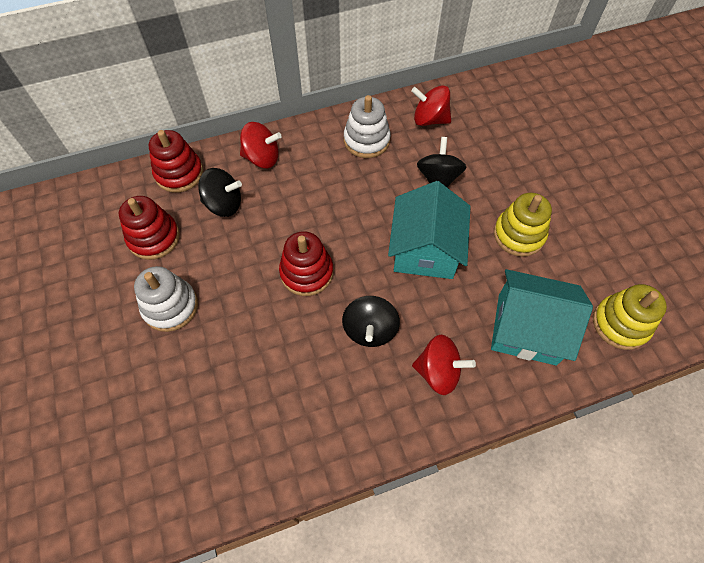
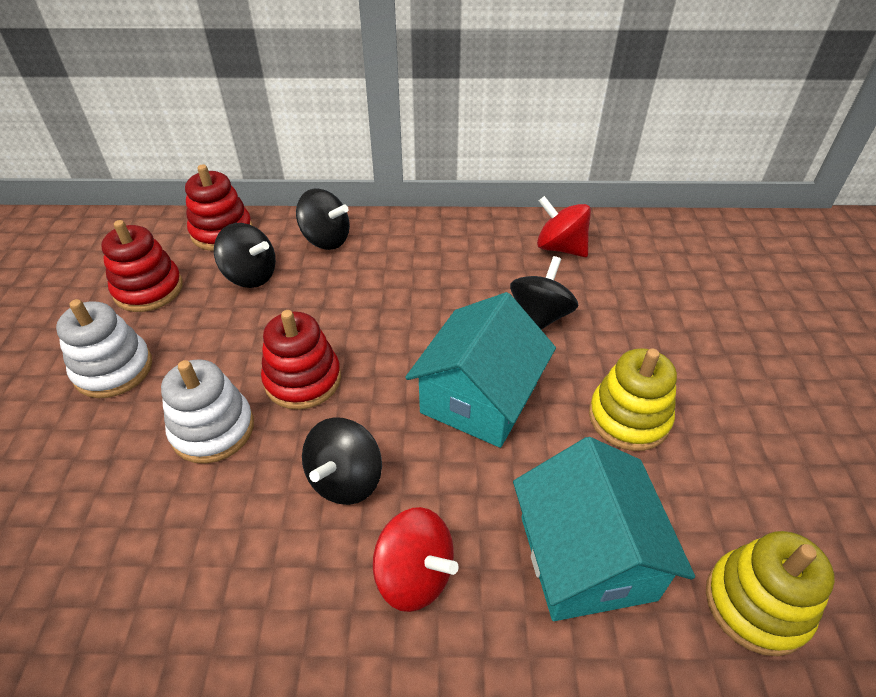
camera: 20 degrees right, 15 degrees down
red spinning top [240,122,282,168] -> black spinning top [296,189,350,250]
white stacking toy [344,95,391,158] -> white stacking toy moved to [161,359,254,464]
turquoise house [491,269,593,365] -> turquoise house turned 45 degrees clockwise [513,437,695,621]

